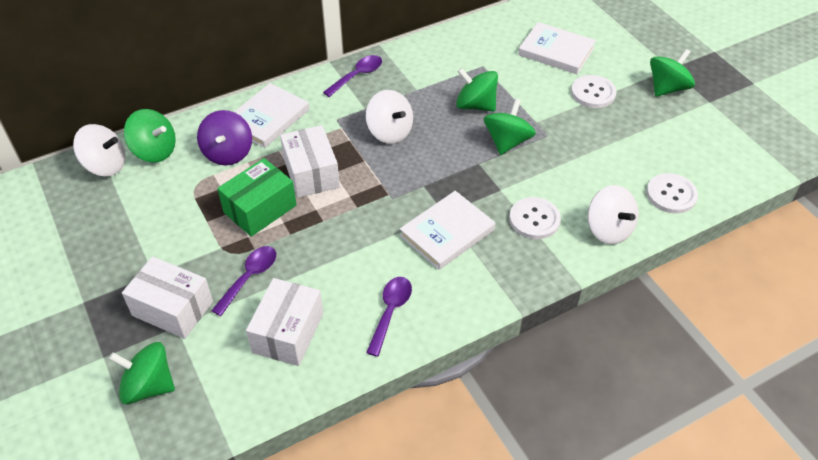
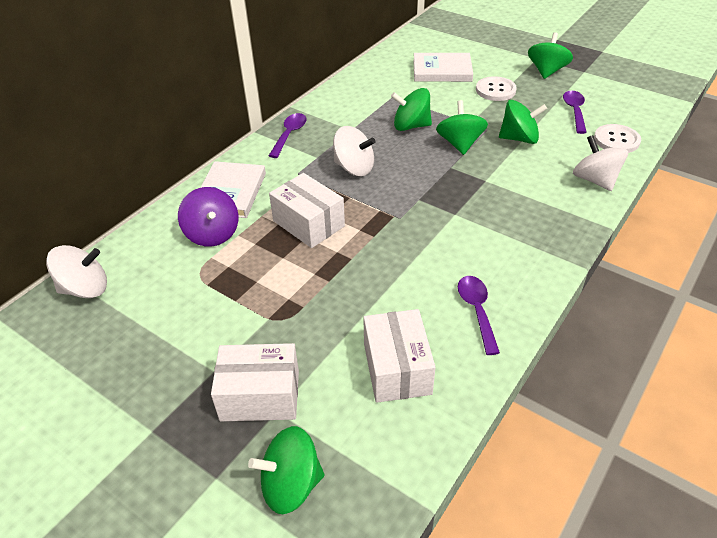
camera: 25 degrees left, 5 degrees down
green spinning top [124,109,176,163] -> green spinning top moved to [499,100,547,144]
purple spoon [211,246,276,316] -> purple spoon moved to [563,91,587,134]
green box [217,158,297,237] -> none
white book [400,191,495,270] -> none
white button [509,197,561,239] -> none
white spinning top [588,185,638,245] -> white spinning top turned 150 degrees counterclockwise [573,135,628,191]

